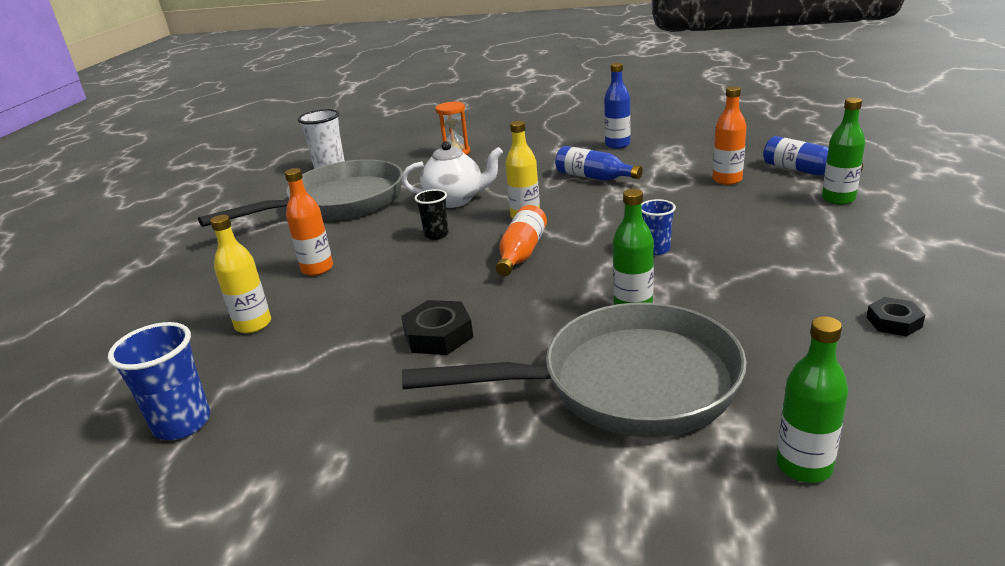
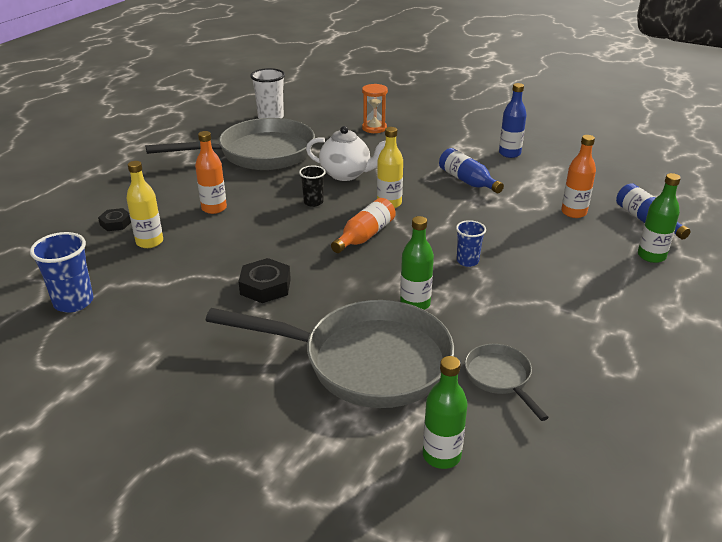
camera: 15 degrees right, 5 degrees up
black nut [866,297,925,337] -> black nut moved to [98,208,131,231]
none -> grey pan [465,344,549,421]

